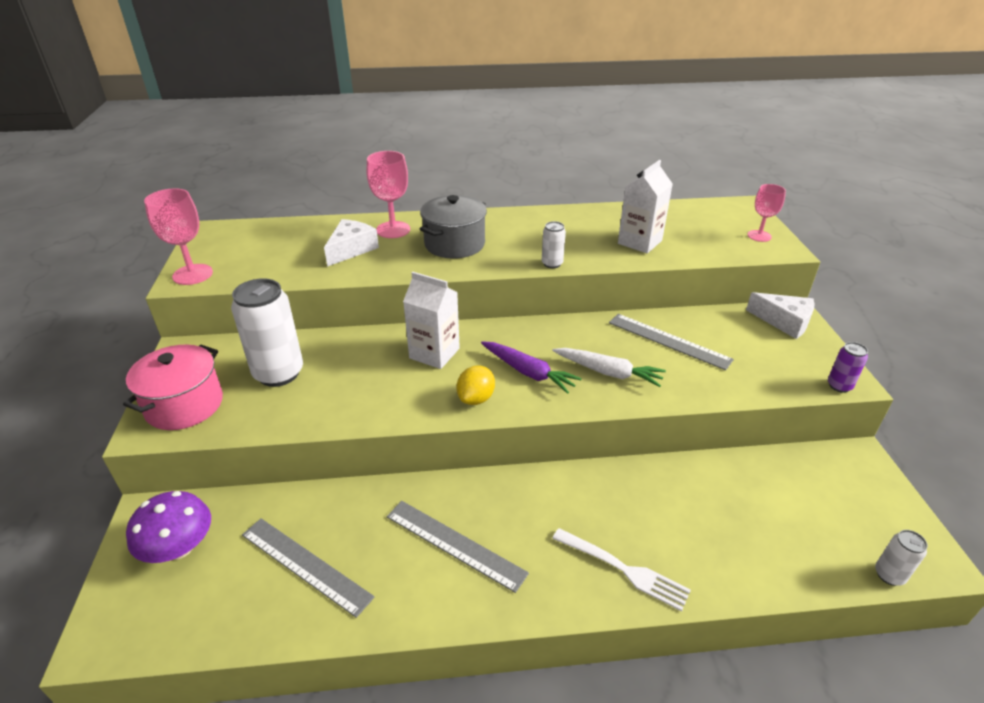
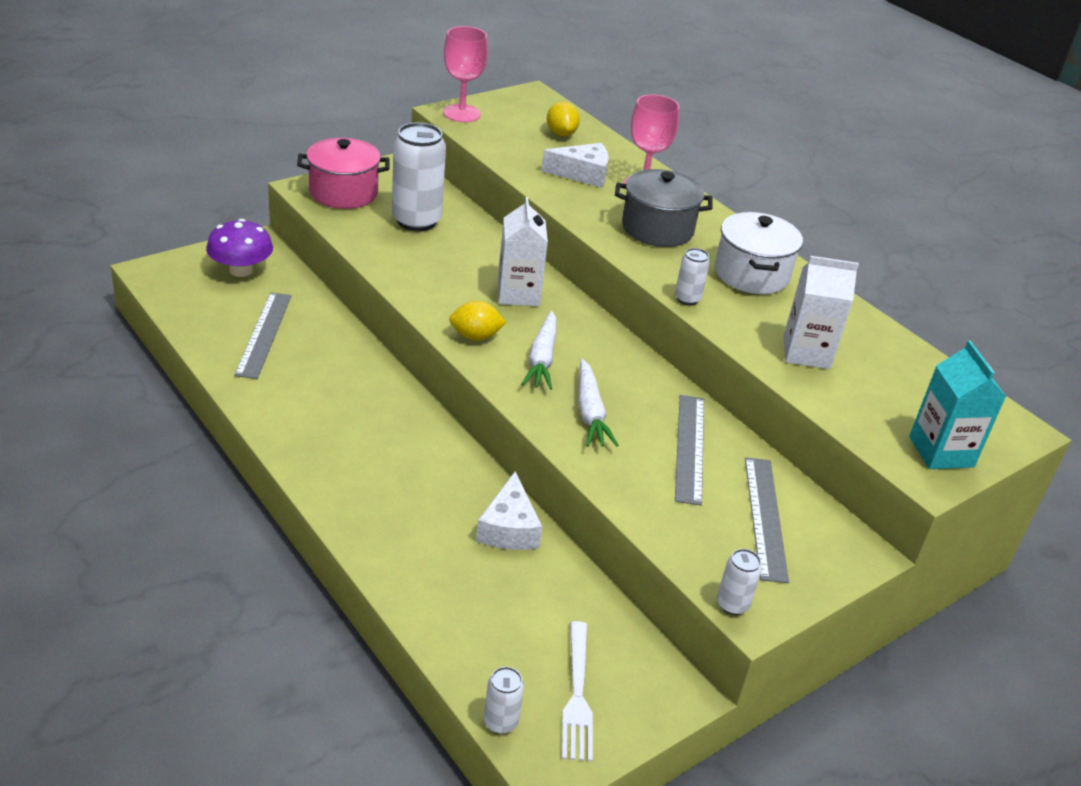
camera: 55 degrees right, 0 degrees up
grey ruler [387,501,529,593] -> grey ruler moved to [745,457,789,583]
purple carrot [481,341,582,394] -> white carrot [521,311,557,390]
white fork [552,528,691,611] -> white fork moved to [562,621,593,761]
white cheese [746,292,814,339] -> white cheese moved to [476,471,542,550]
pink goblet [747,184,786,242] -> turquoise carton [909,341,1006,469]
purple can [828,342,868,393] -> white can [717,549,762,615]
none -> yellow lemon [547,102,580,136]
none -> white pot [715,212,803,294]

